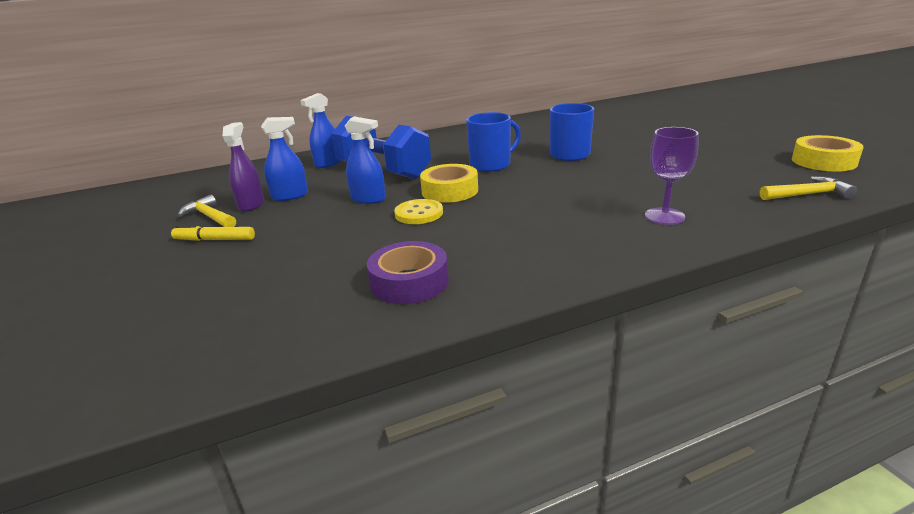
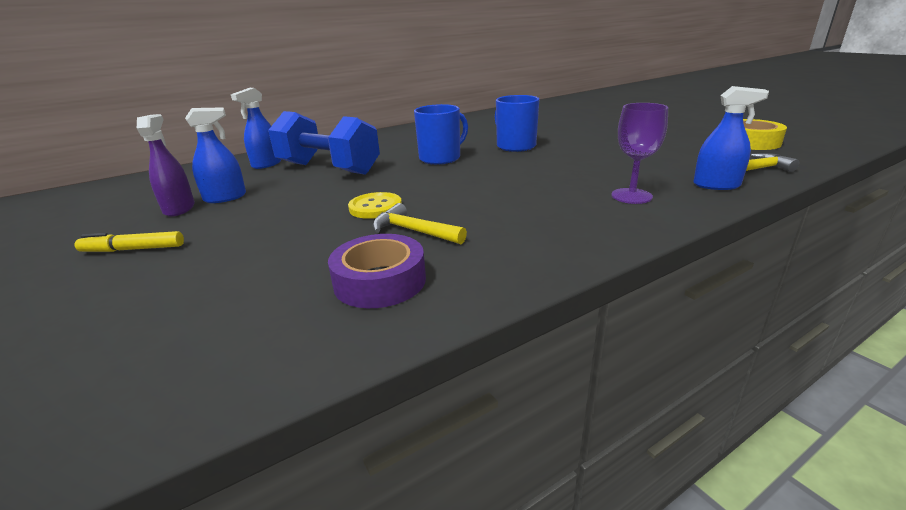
camera: 10 degrees left, 0 degrees up
yellow hammer [178,195,236,227] -> yellow hammer moved to [373,203,467,244]
blue spray bottle [345,116,386,204] -> blue spray bottle moved to [693,86,769,190]
yellow tape [420,164,478,203] -> none

